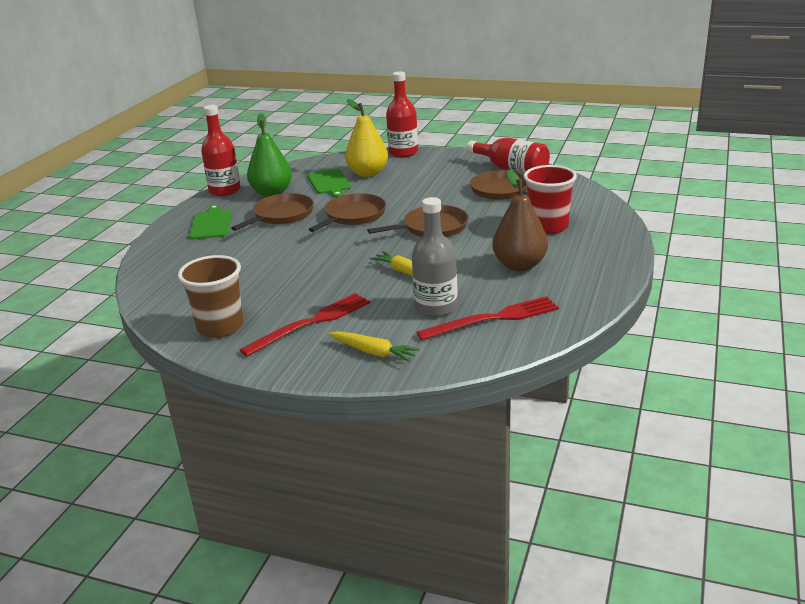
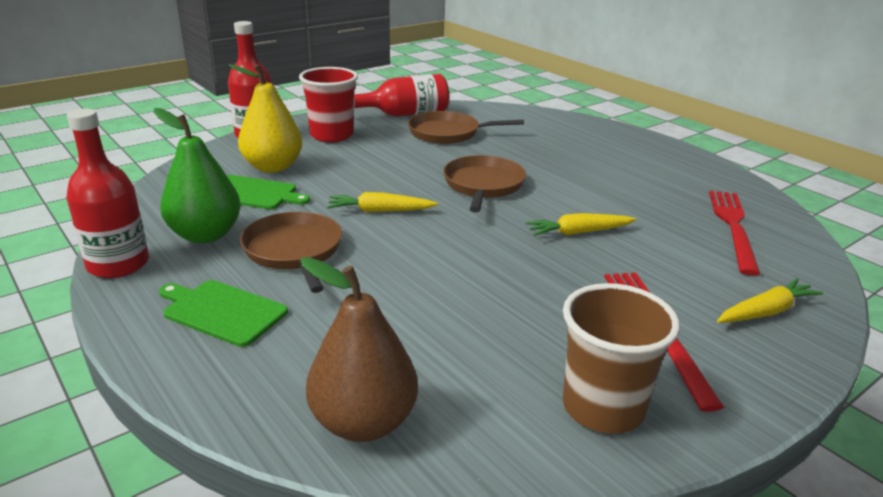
camera: 60 degrees left, 0 degrees up
brown pan [309,193,386,232] -> yellow carrot [327,192,438,212]
grey bottle [412,197,458,317] -> none
brown pear [493,170,548,271] -> brown pear moved to [300,257,418,442]
red cup [524,165,577,234] -> red cup moved to [299,67,358,142]

